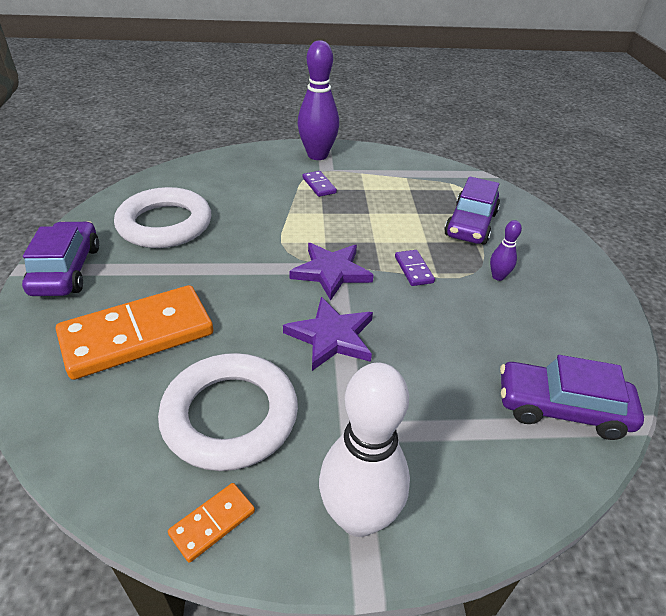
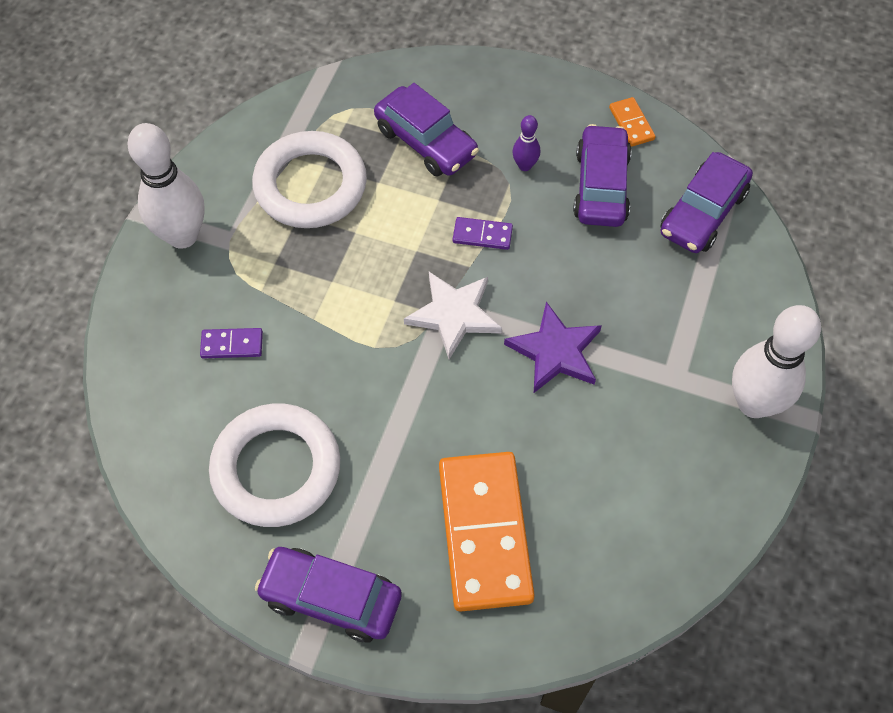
camera: 65 degrees left, 20 degrees up
white ring [158,353,298,471] -> white ring moved to [252,131,367,228]
orange domino [168,483,255,563] -> orange domino moved to [609,97,656,147]
purple star [290,243,374,301] -> white star [404,272,502,359]
purple bowling pin [297,40,339,160] -> white bowling pin [128,123,205,249]
purple domino [303,171,337,197] -> purple domino moved to [200,328,263,358]
none -> purple car [573,124,632,227]

